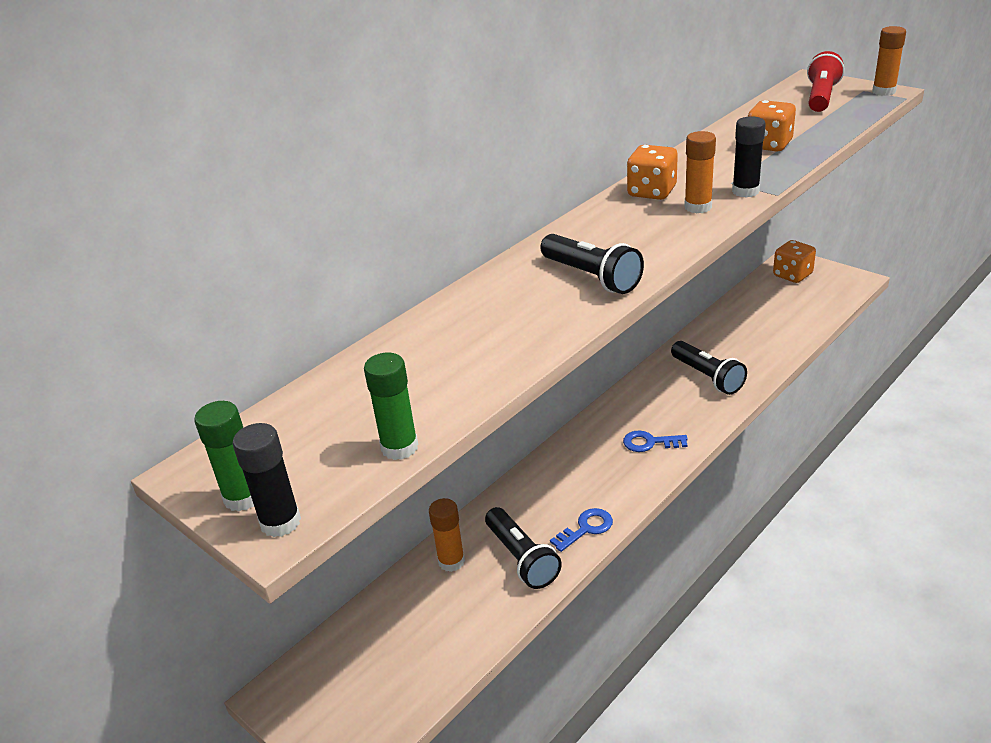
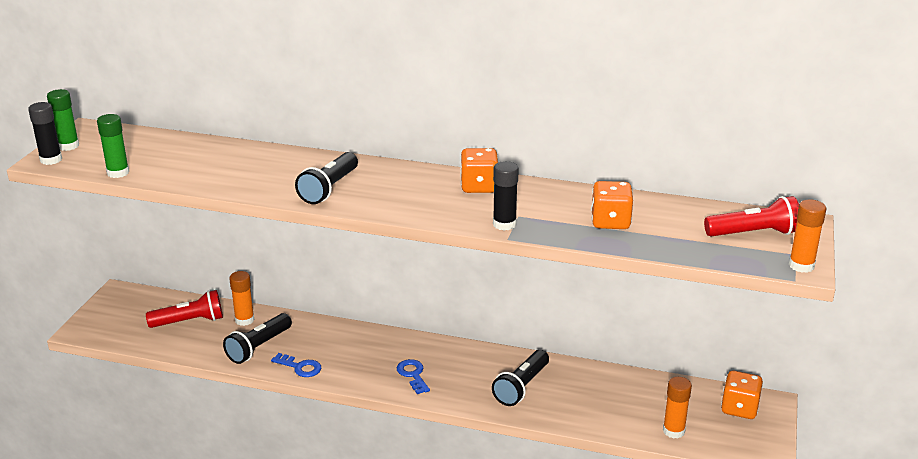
camera: 60 degrees right, 5 degrees down
orange glue stick [684,131,716,213] -> orange glue stick moved to [663,377,692,439]
none -> red flashlight [146,290,223,328]

